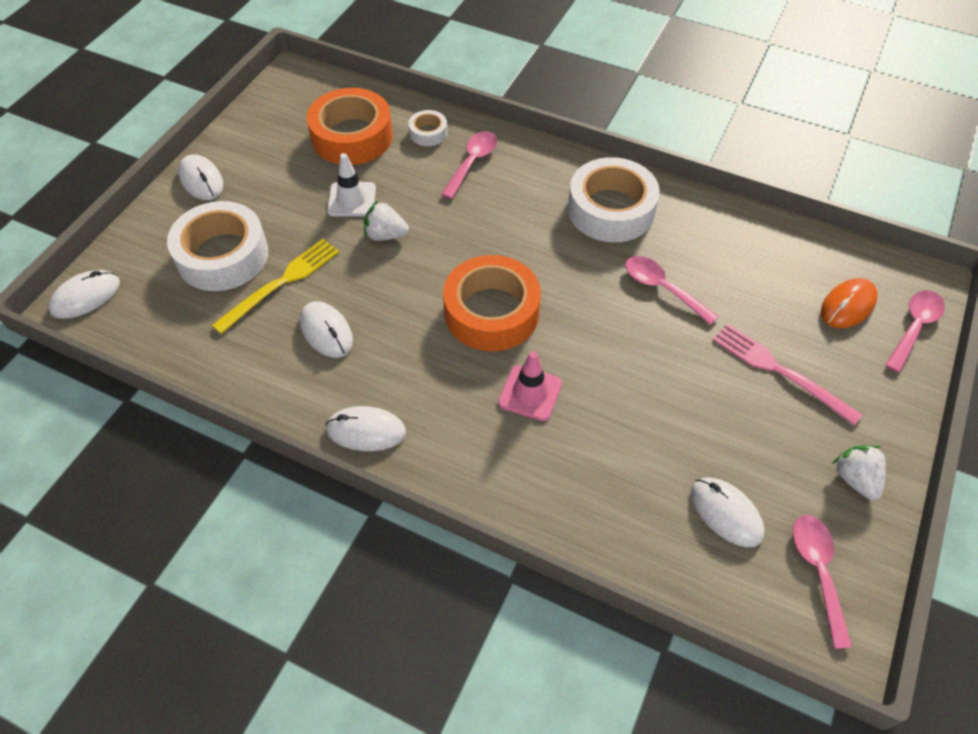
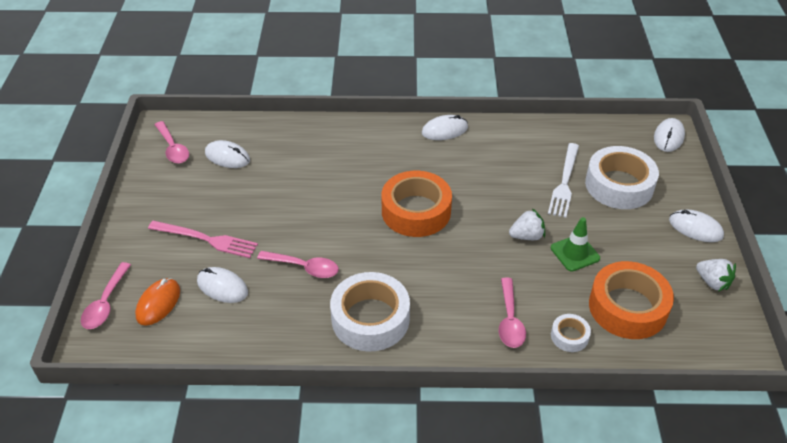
camera: 155 degrees right, 10 degrees down
yellow fork [211,239,339,334] -> white fork [548,143,579,218]
white mouse [300,301,353,358] -> white mouse moved to [197,267,248,303]
white traffic cone [327,153,376,217] -> green traffic cone [551,217,600,272]
pink traffic cone [498,351,562,421] -> none
white strawberry [832,445,886,500] -> white strawberry moved to [696,259,736,292]

